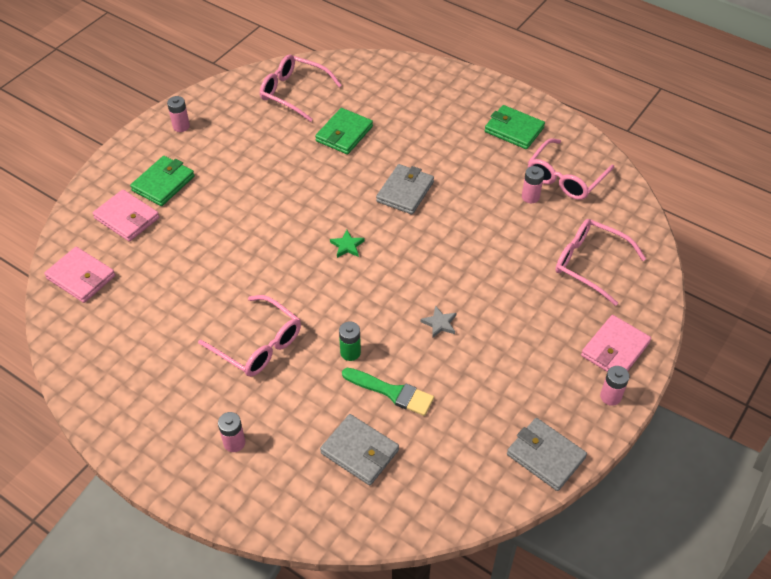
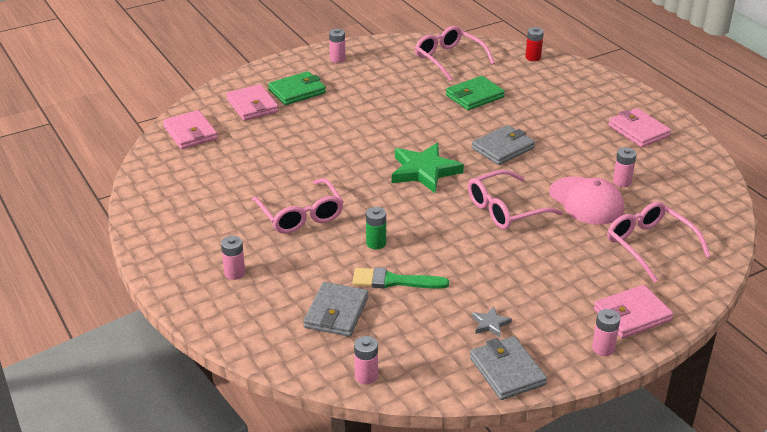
camera: 25 degrees right, 15 degrees down
grey wallet [320,414,399,485] -> grey wallet turned 45 degrees clockwise [304,282,368,337]
green star [330,230,365,258] -> green star [392,143,464,193], size x2.19
green brush [342,368,434,416] -> green brush turned 135 degrees clockwise [352,268,449,289]
grey star [420,306,456,338] -> grey star moved to [472,307,512,338]
green wallet [485,105,545,149] -> pink wallet [608,108,671,147]
pink glasses [528,138,614,200] -> pink glasses moved to [468,170,563,230]
none -> pink battery [354,336,378,384]
none -> red battery [525,27,544,61]
none -> pink cap [549,177,624,225]

